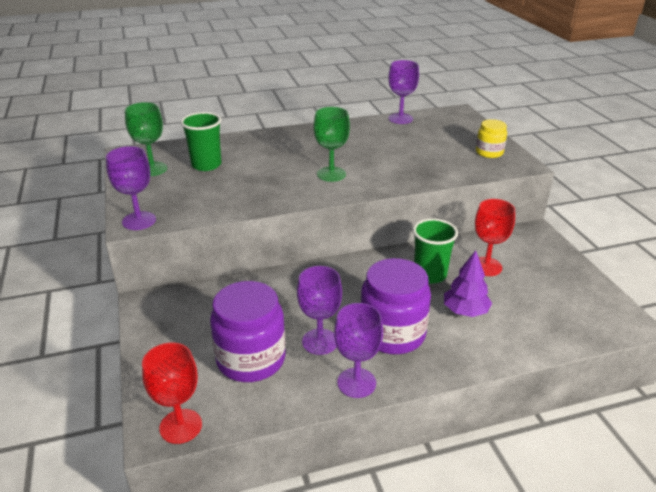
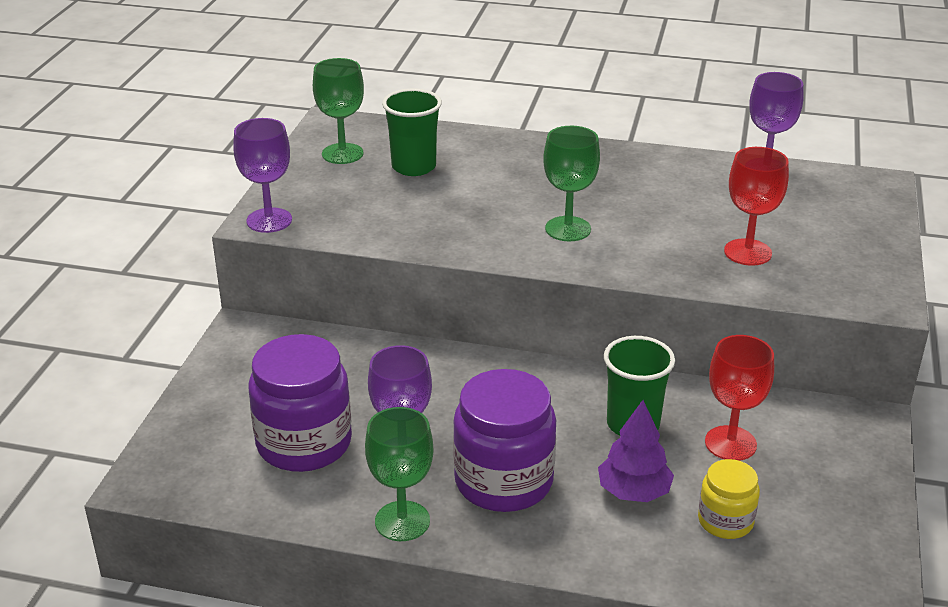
camera: 30 degrees right, 0 degrees up
red goblet [142,342,202,444] -> red goblet moved to [724,147,789,266]
purple goblet [334,303,383,398] -> green goblet [365,407,433,541]
yellow jar [476,119,507,158] -> yellow jar moved to [698,459,760,539]

